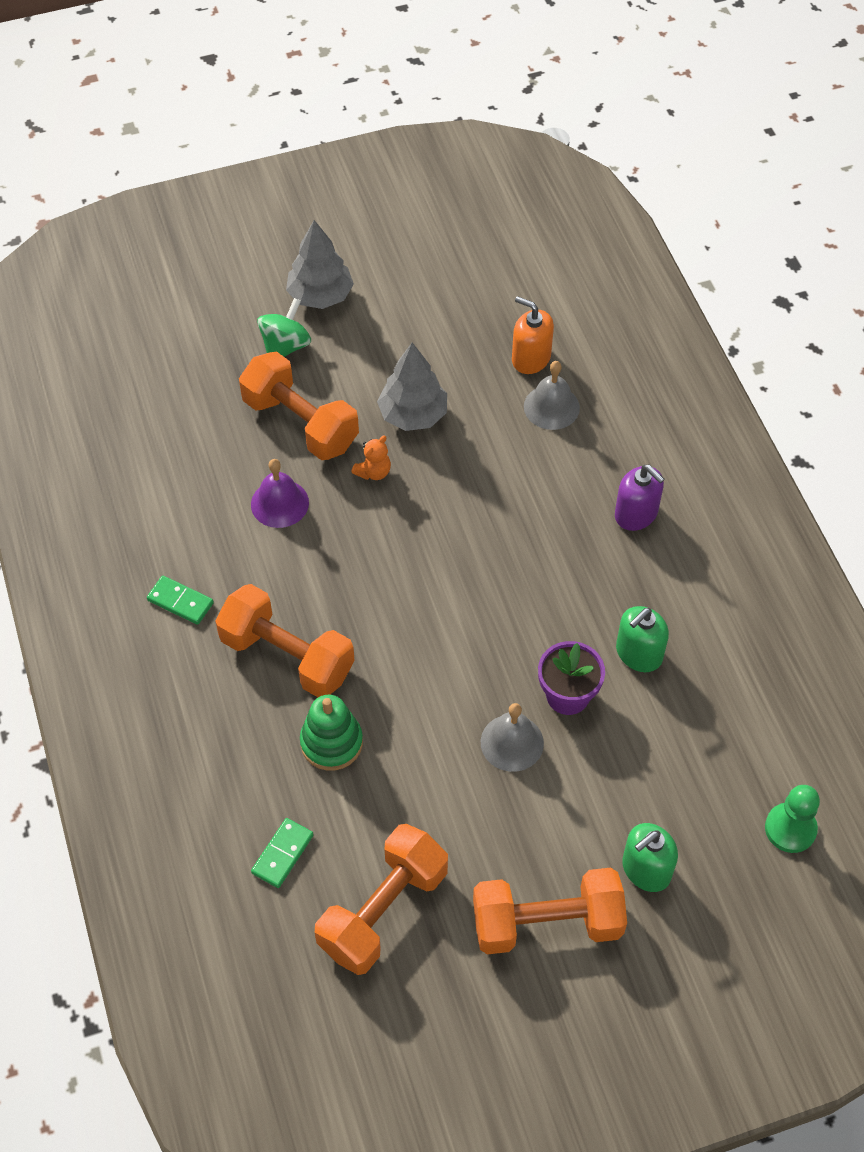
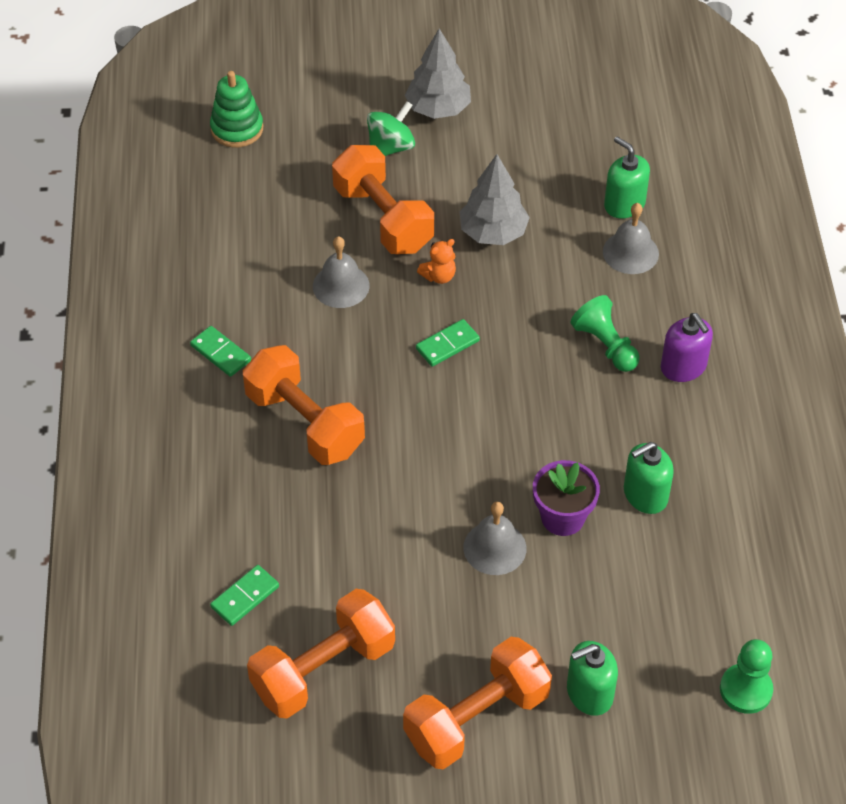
camera: 15 degrees right, 5 degrees down
purple bell [251,459,309,528] -> grey bell [313,236,370,308]
green stacking toy [300,695,363,771] -> green stacking toy moved to [210,71,263,147]
orange dumbbell [473,868,627,954] -> orange dumbbell turned 45 degrees counterclockwise [403,637,552,769]
orange soap dispenser [512,296,554,374] -> green soap dispenser [604,137,650,219]
none -> green domino [416,319,480,367]
none -> green pawn [571,295,639,372]

